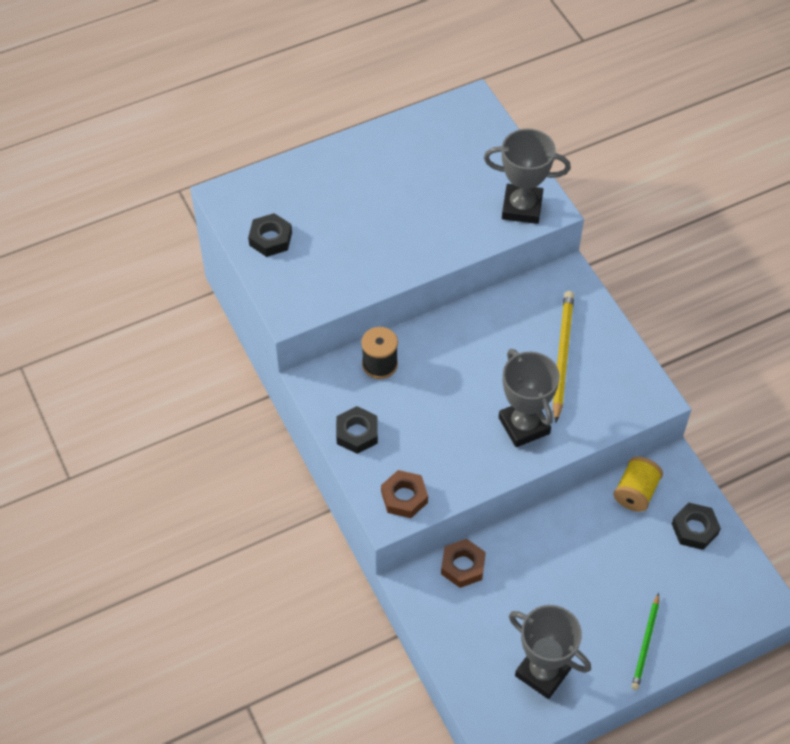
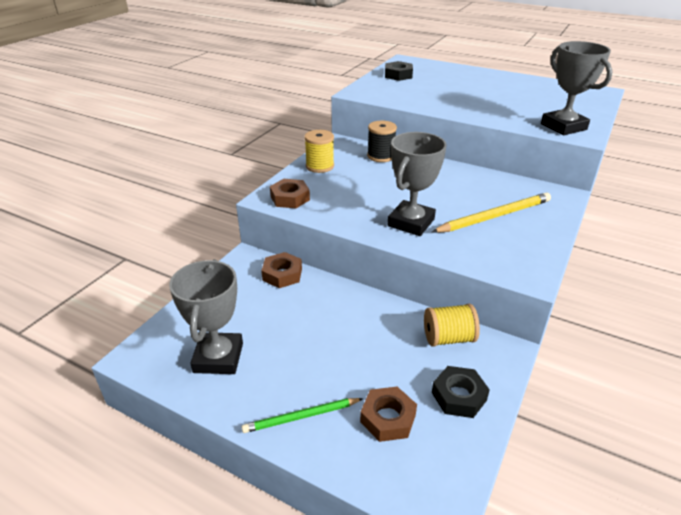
camera: 55 degrees right, 20 degrees down
black nut [336,406,378,454] -> yellow spool [304,130,334,173]
none -> brown nut [360,387,417,442]

